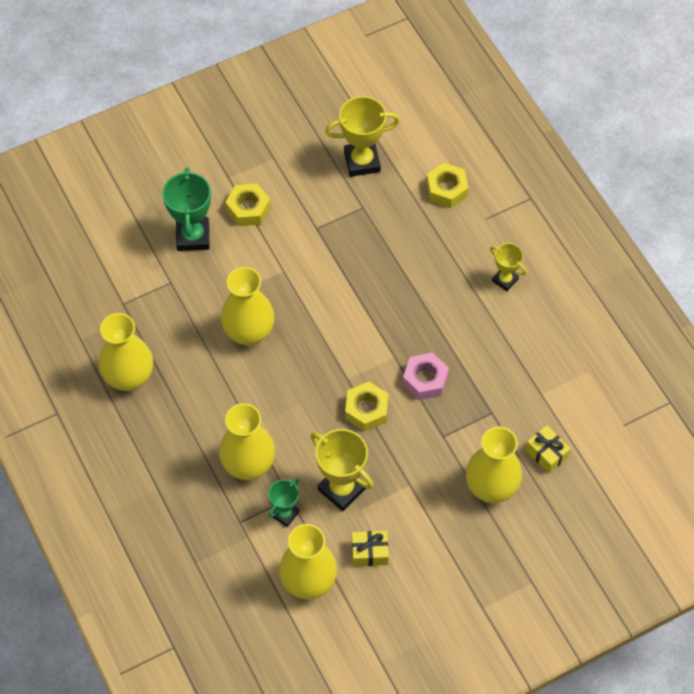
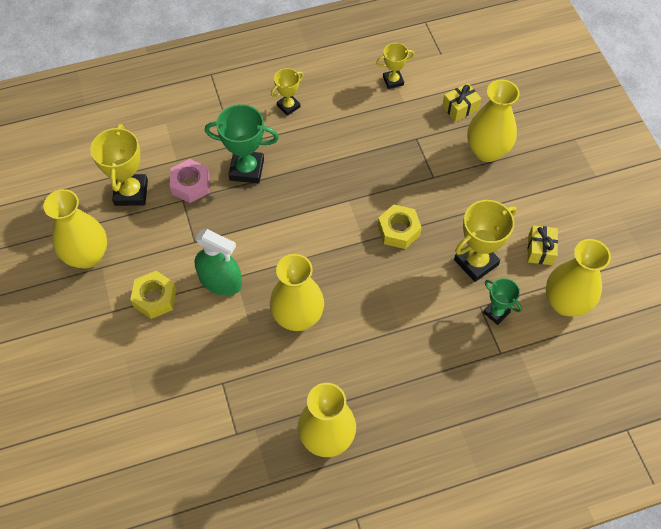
camera: 80 degrees left, 0 degrees up
green trophy [162,167,211,251] -> green trophy moved to [205,104,279,183]
yellow vase [219,403,275,480] -> yellow vase moved to [43,189,107,268]
pink nut [403,352,449,400] -> pink nut moved to [170,159,210,203]
yellow nut [426,163,469,208] -> none
none -> green spray bottle [195,229,242,296]
none -> yellow trophy [376,43,415,89]

